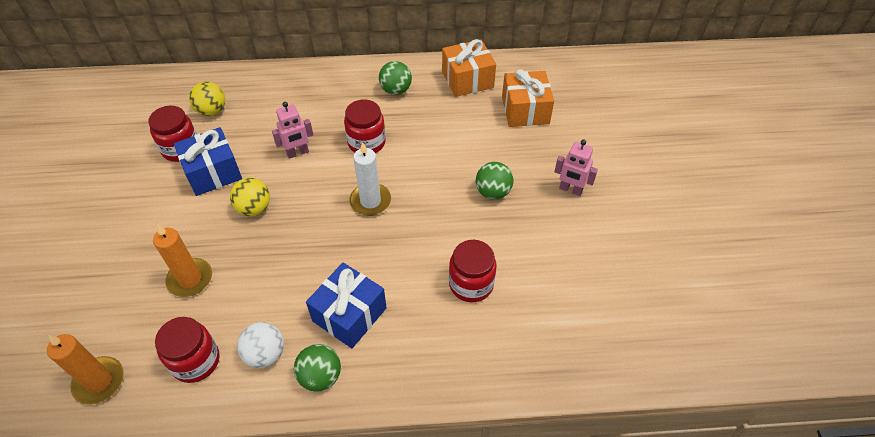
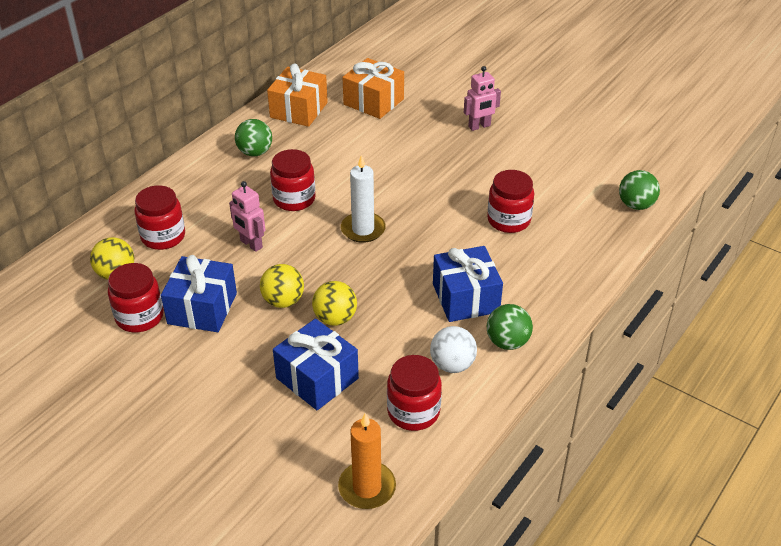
camera: 50 degrees left, 10 degrees down
orange candle [153,224,212,297] -> blue gift [273,319,359,410]
pink robot [272,102,313,159] -> pink robot turned 120 degrees clockwise [229,181,265,252]
green ball [476,162,513,200] -> green ball moved to [619,170,660,210]
none -> red jar [135,185,185,250]
none -> yellow ball [312,281,357,326]

